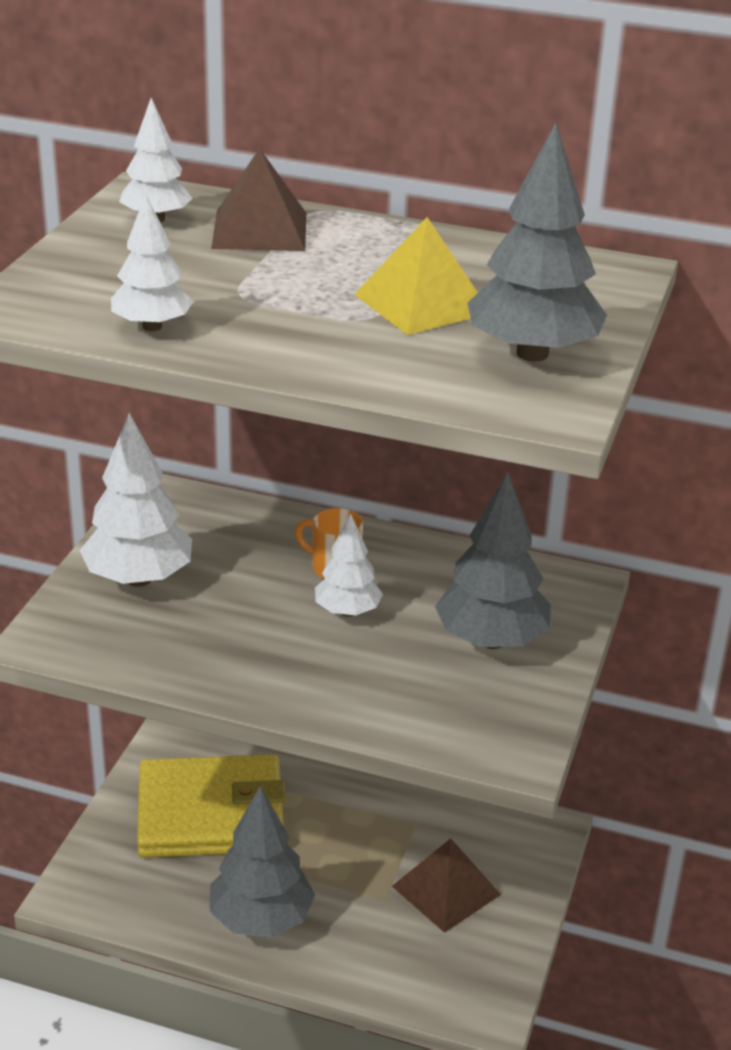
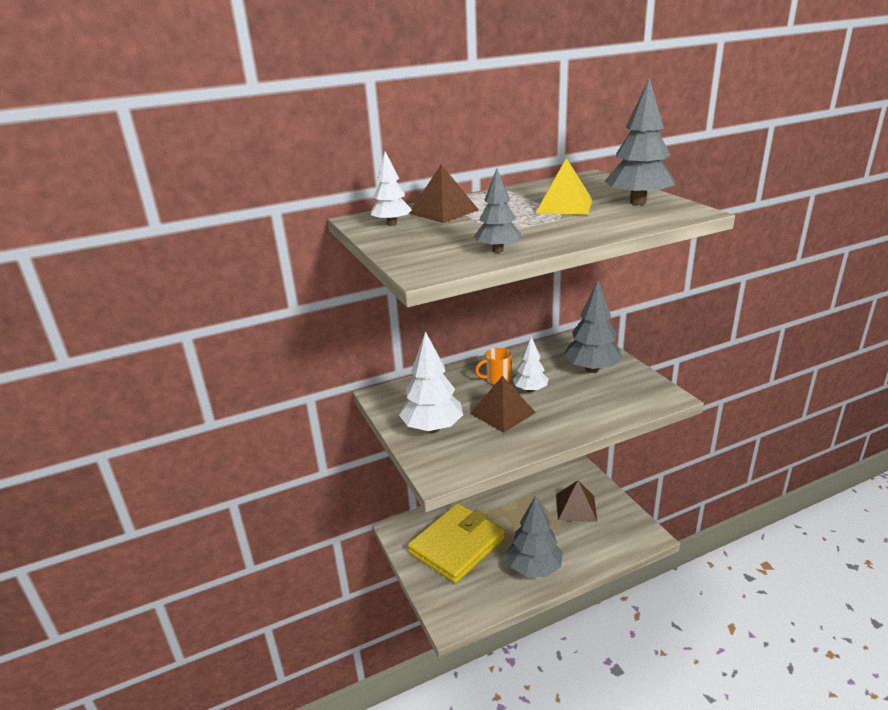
camera: 40 degrees left, 5 degrees down
white tree [111,194,193,331] -> grey tree [474,168,521,253]
none -> brown pyramid [470,376,536,433]

